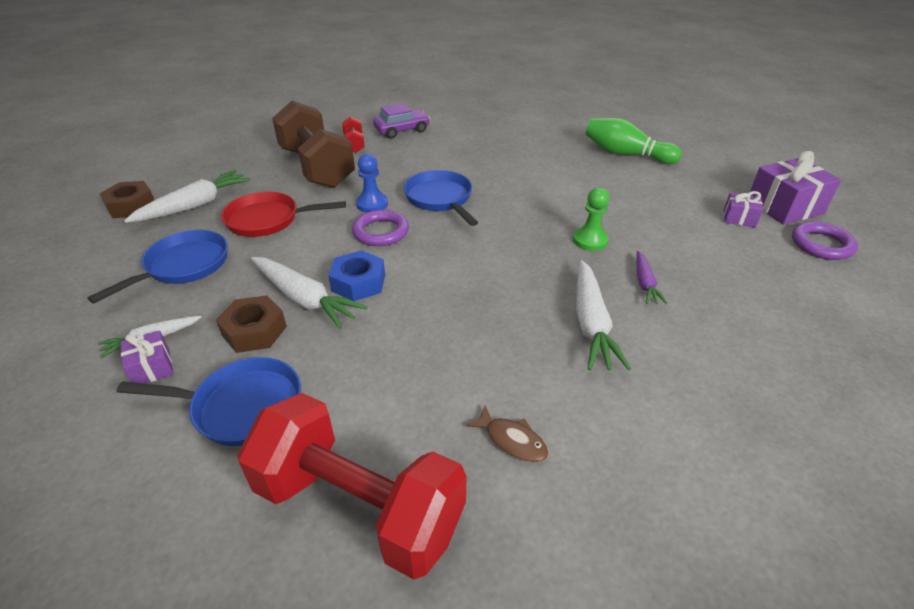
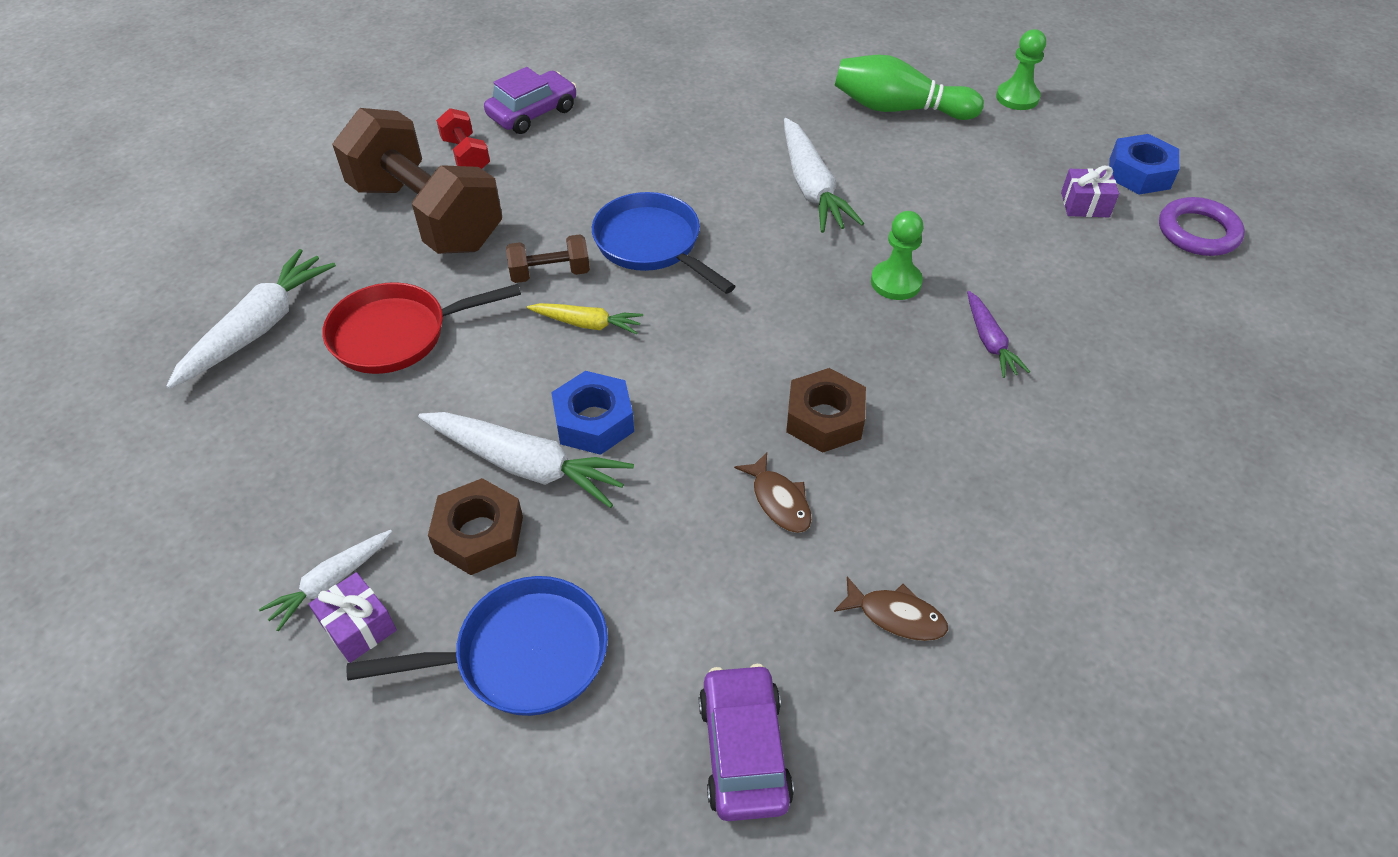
camera: 15 degrees left, 10 degrees up
blue pan [88,230,228,303] -> none
brown nut [100,181,154,218] -> brown nut moved to [786,368,866,453]
red dumbbell [238,393,467,580] -> purple car [699,664,794,821]
purple ring [352,210,409,246] -> yellow carrot [527,303,643,334]
blue pawn [356,154,388,213] -> brown dumbbell [506,234,590,283]
white carrot [576,260,631,371] -> white carrot moved to [784,118,864,233]
purple gift [750,151,841,225] -> blue nut [1109,134,1179,194]
none -> brown fish [734,452,812,533]
none -> green pawn [996,29,1046,110]

